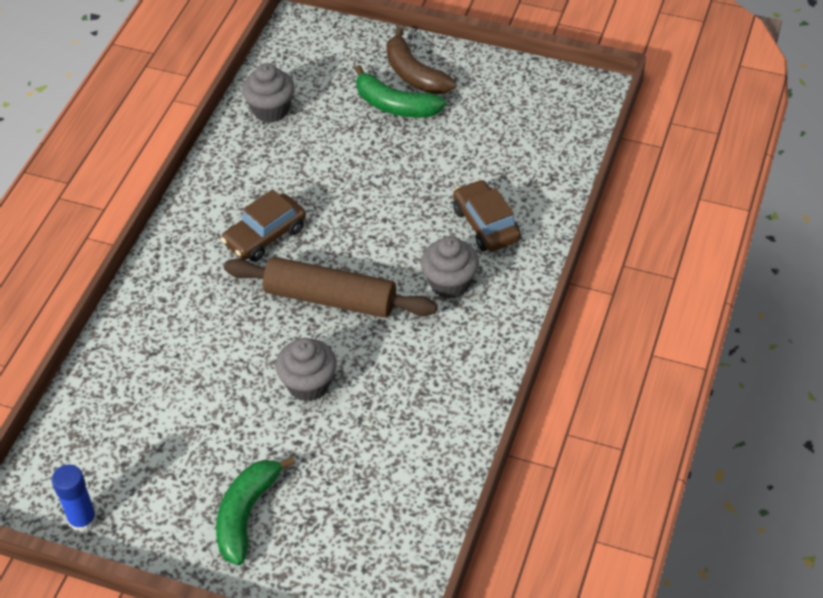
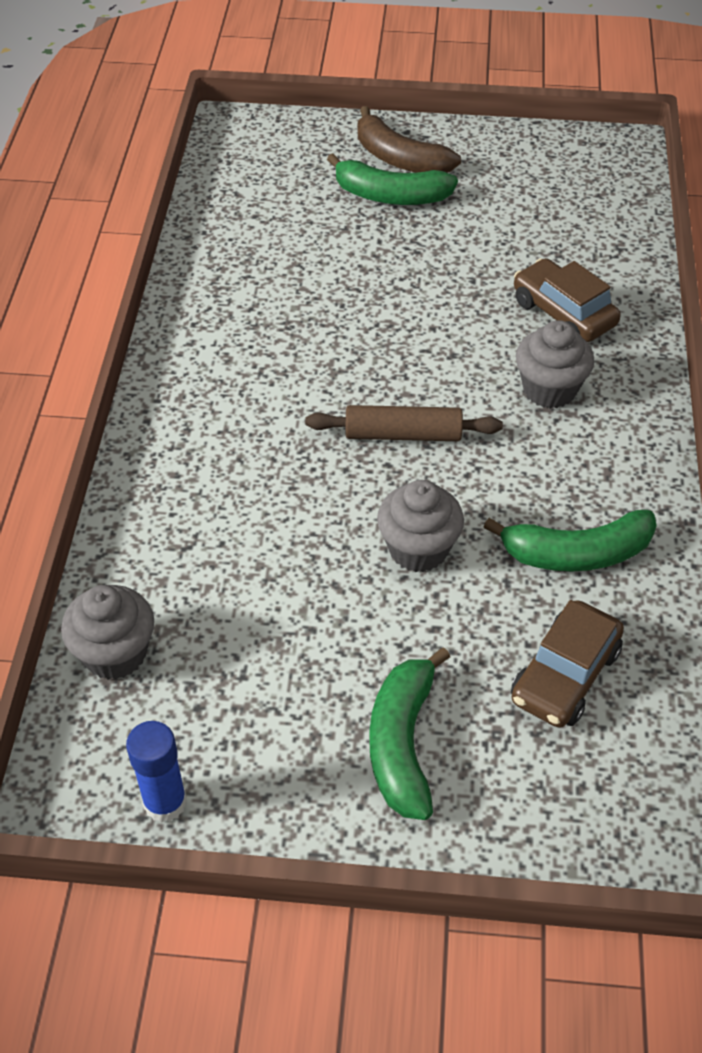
camera: 15 degrees left, 0 degrees up
brown car [221,190,306,262] -> brown car moved to [511,600,624,728]
brown rolling pin [224,257,437,318] -> brown rolling pin [305,405,503,441], size x0.65
grey cupcake [242,63,295,123] -> grey cupcake moved to [61,585,154,680]
none -> green banana [484,510,657,572]

